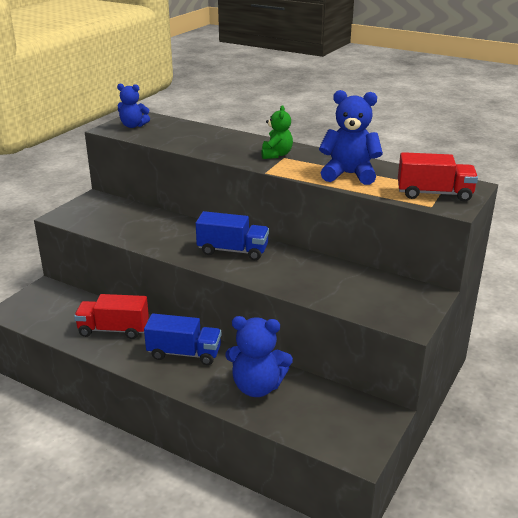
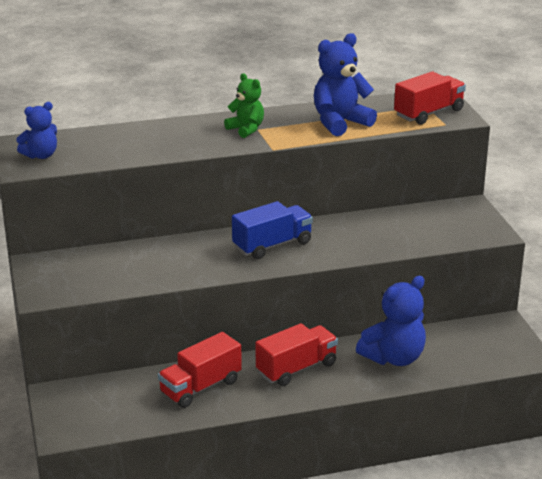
camera: 45 degrees left, 0 degrees up
blue truck [144,314,221,365] -> red truck [256,323,338,386]

